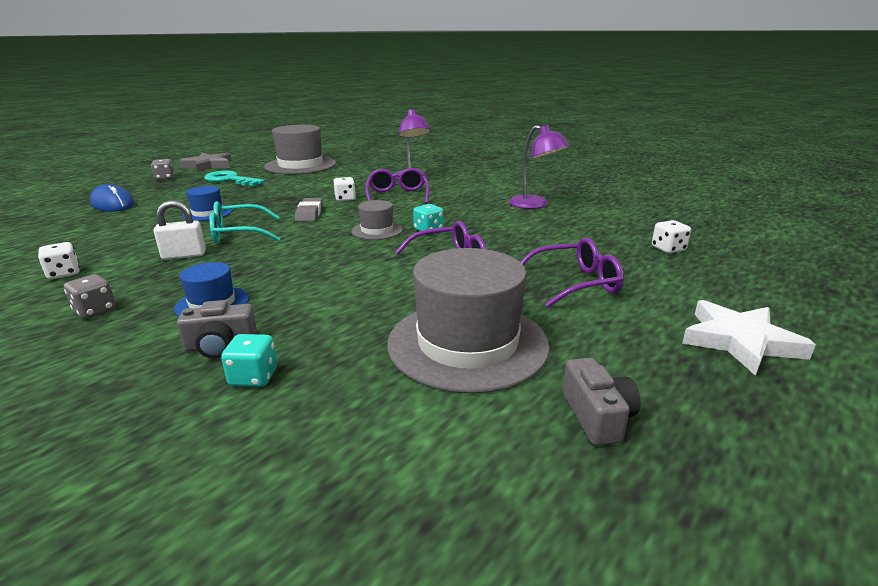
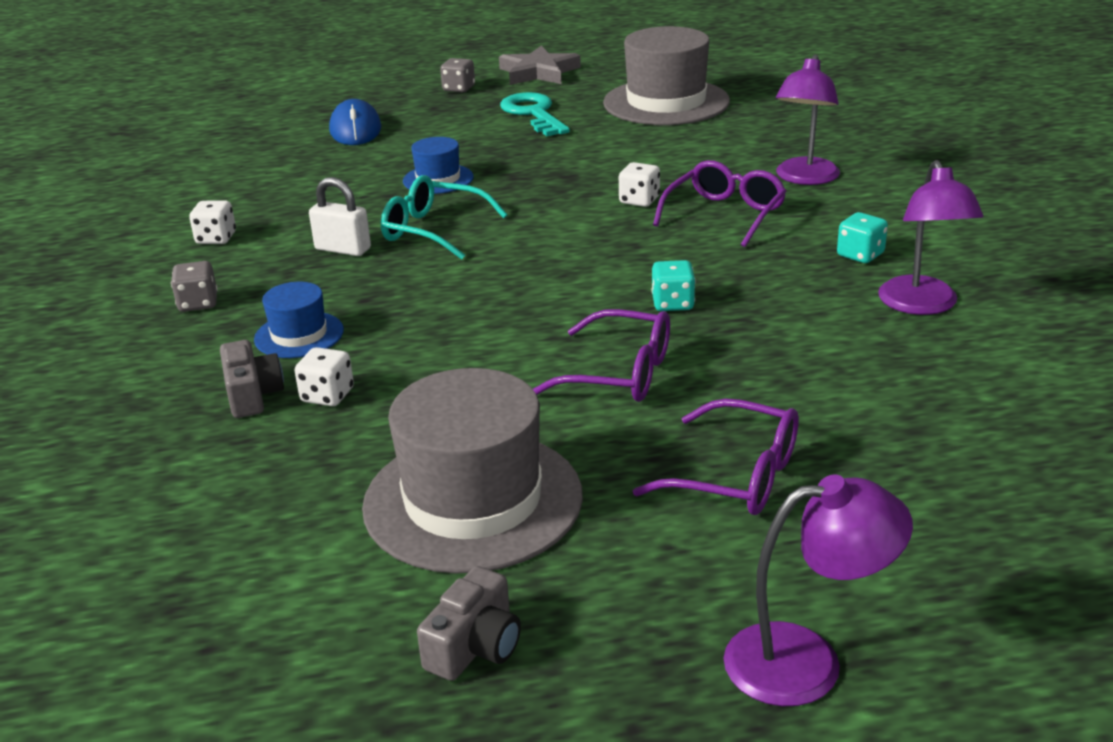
camera: 40 degrees right, 5 degrees up
grey camera [177,300,257,358] -> grey camera turned 135 degrees counterclockwise [220,340,284,418]
turquoise dice [221,334,277,387] -> turquoise dice moved to [837,212,888,263]
grey eraser [295,198,323,222] -> none
grey hat [351,200,403,240] -> none
white dice [652,220,691,253] -> white dice moved to [295,347,354,406]
white star [682,300,816,376] -> purple lamp [724,474,913,706]

